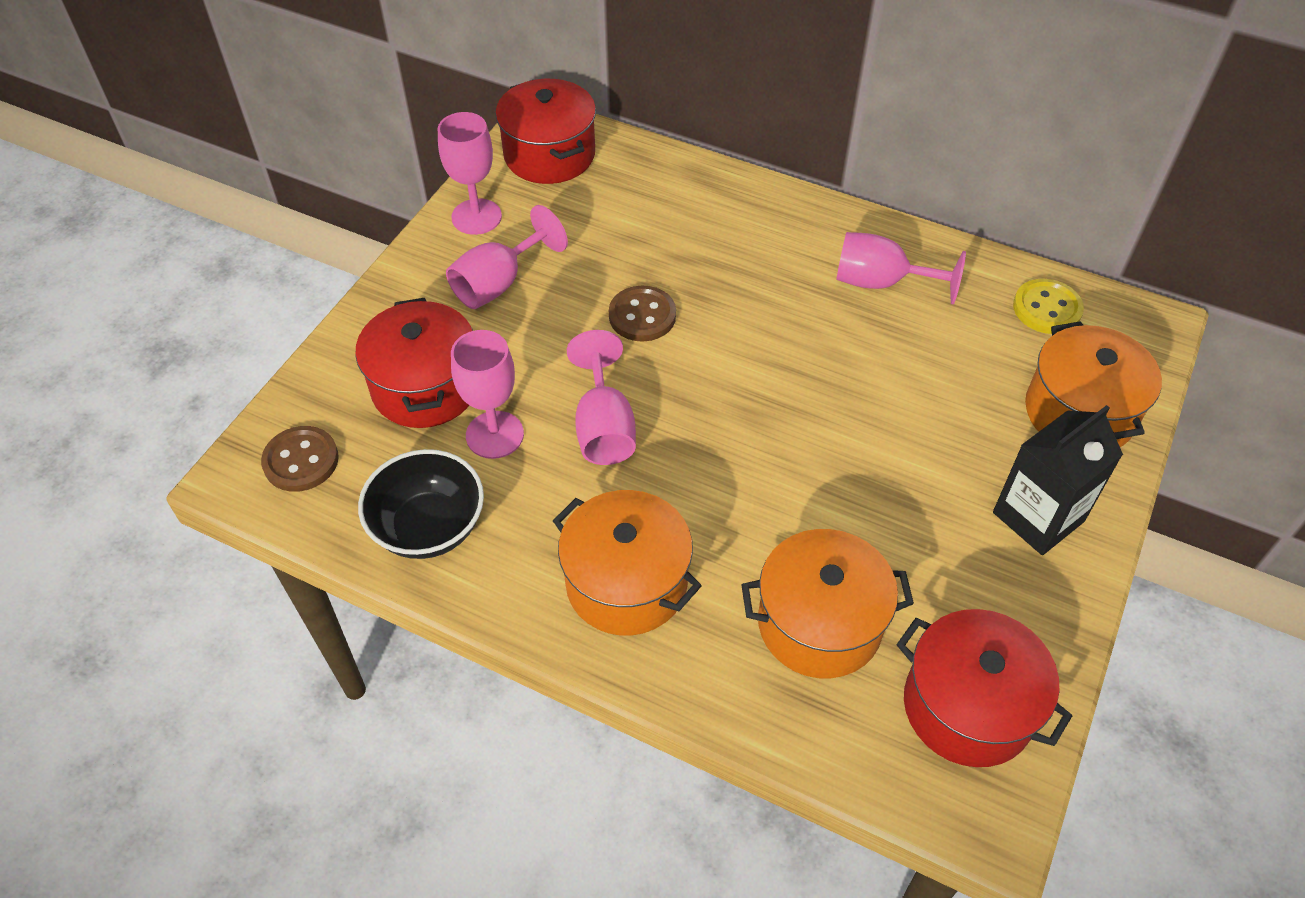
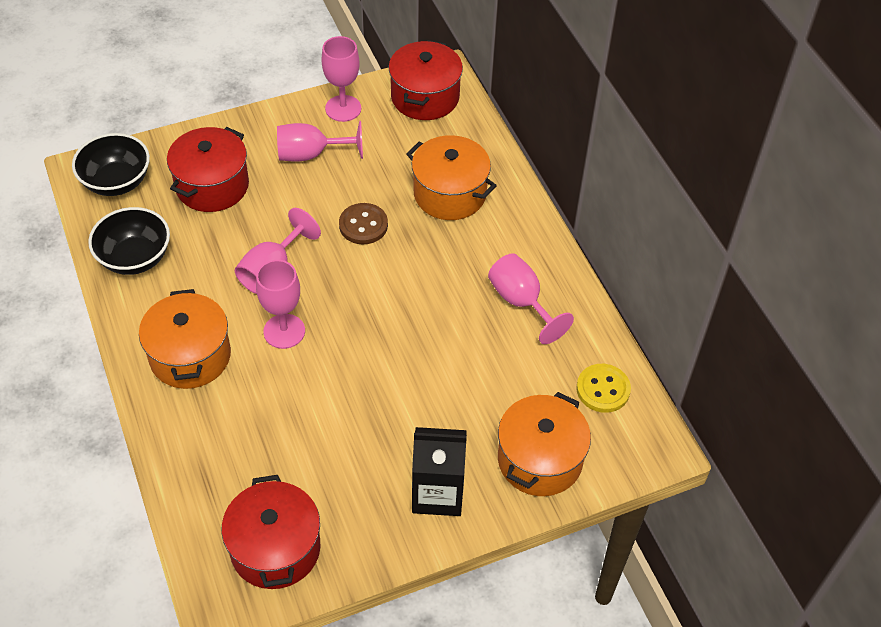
camera: 40 degrees right, 0 degrees up
brown button [261,426,339,492] -> black bowl [72,133,150,196]
pink goblet [451,330,524,459] -> pink goblet moved to [256,260,305,349]
orange pot [741,529,914,678] -> orange pot moved to [406,135,497,220]

